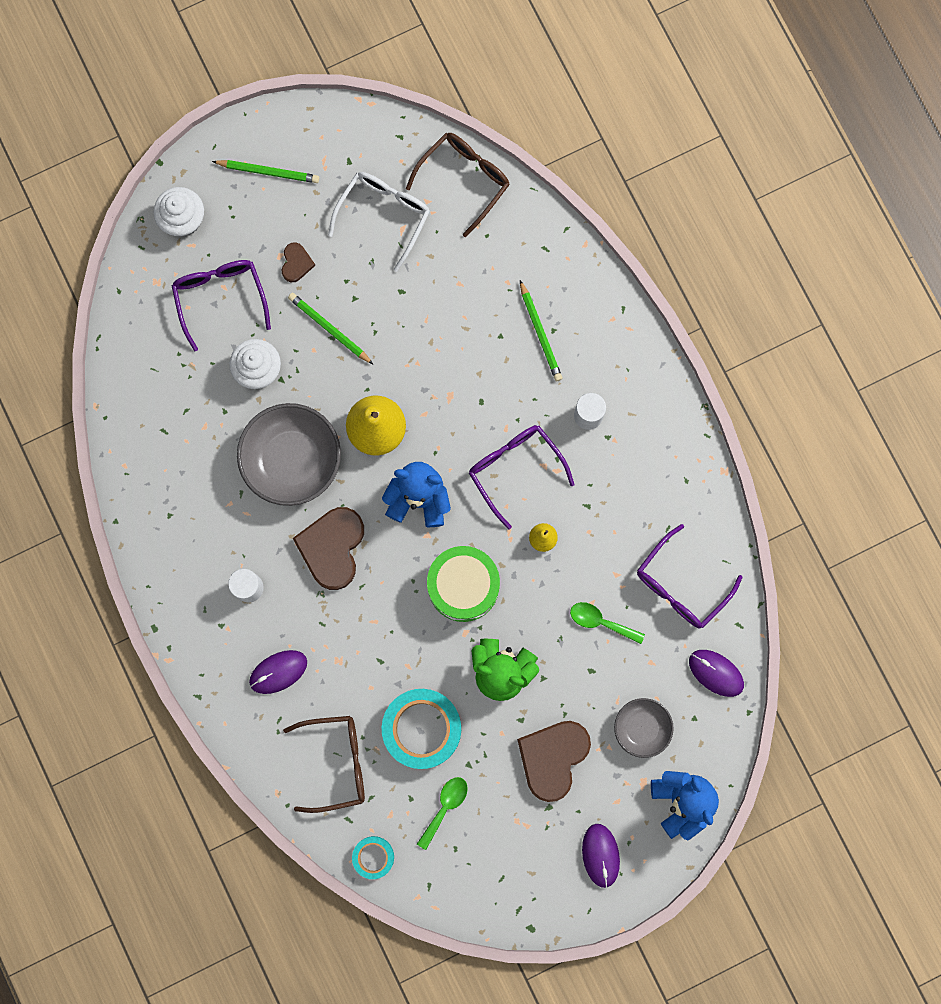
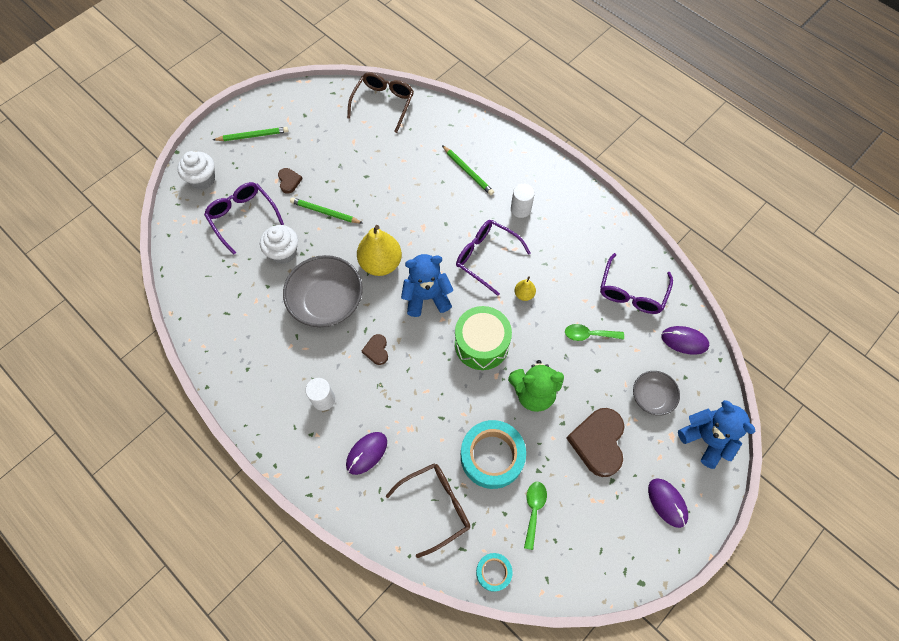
camera: 20 degrees left, 15 degrees down
brown heart [293,507,364,590] -> brown heart [362,334,388,365], size x0.49
white glasses [328,172,430,272] -> none

